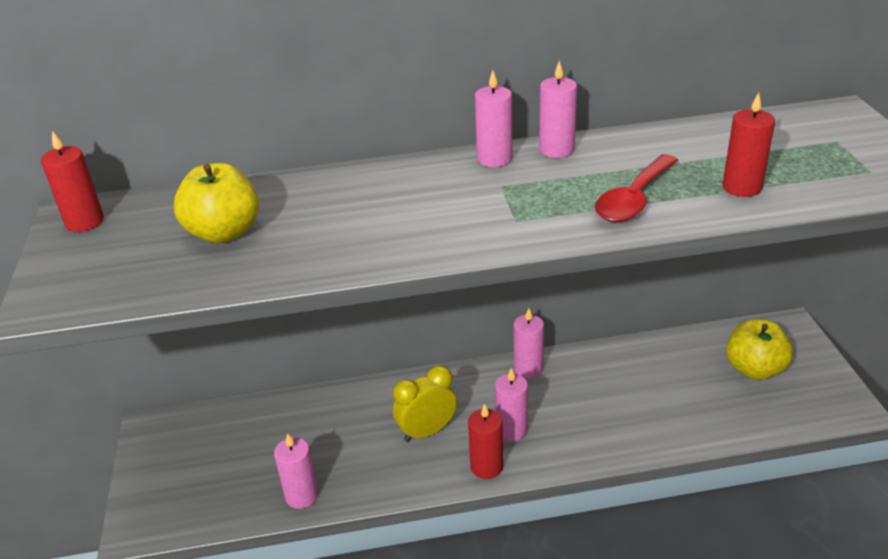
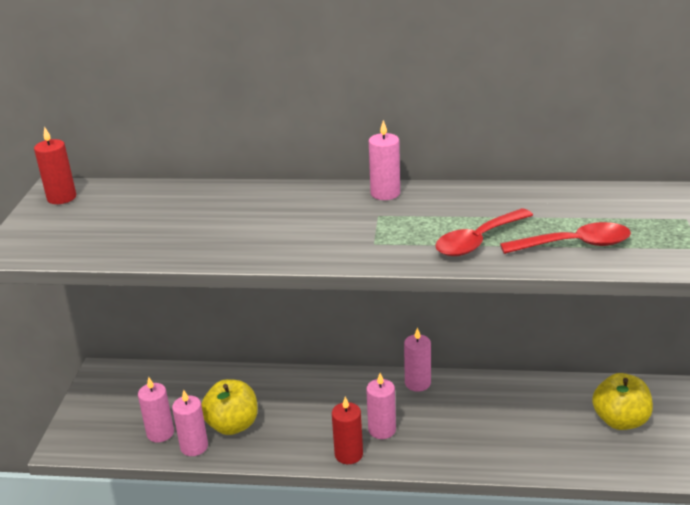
camera: 15 degrees right, 5 degrees down
yellow apple [174,163,259,243] -> yellow apple moved to [201,379,258,435]
yellow clock [393,365,457,442] -> none
pink candle [539,61,577,158] -> pink candle moved to [138,377,174,442]
red candle [722,92,775,197] -> red spoon [500,222,631,254]

